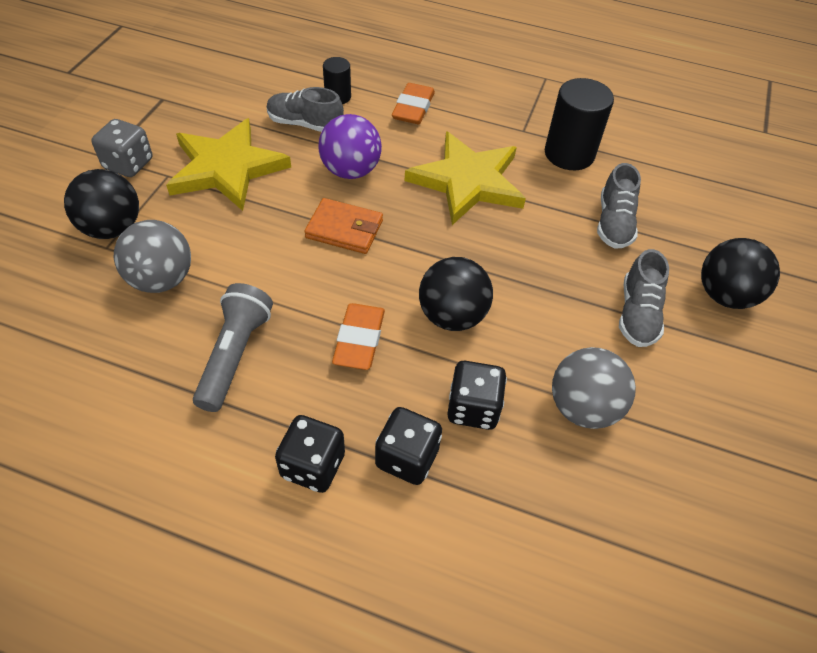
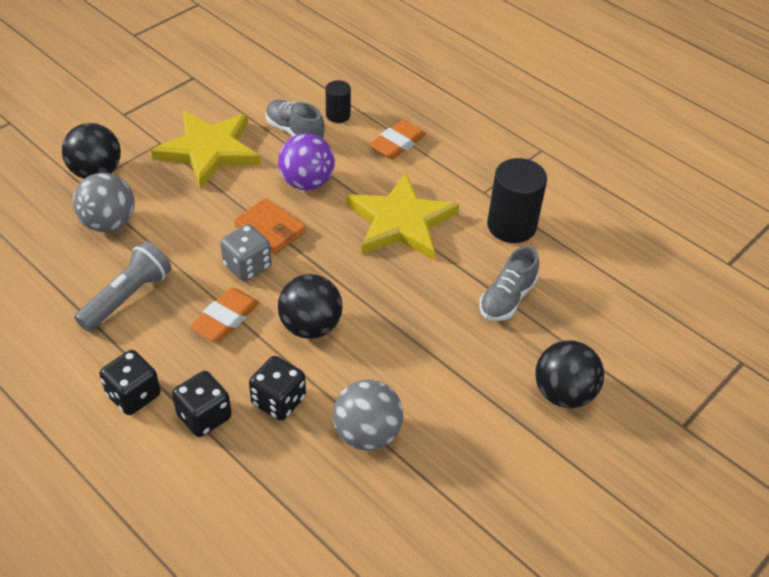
camera: 25 degrees right, 5 degrees down
grey dice [91,119,152,177] -> grey dice moved to [220,224,272,281]
grey shoe [619,249,669,347] -> none

